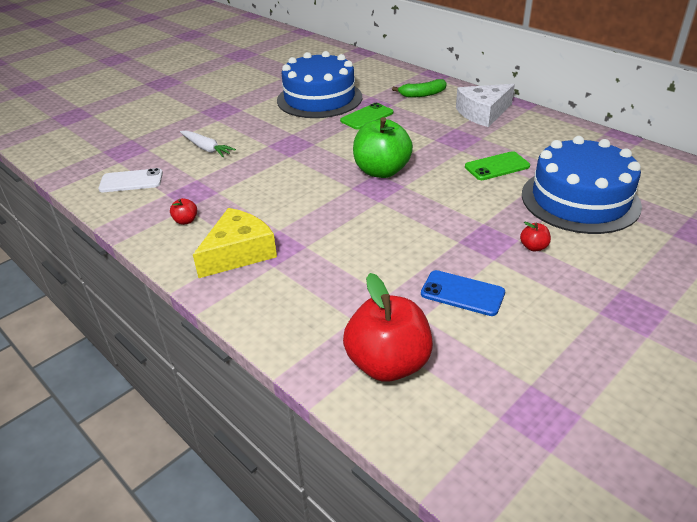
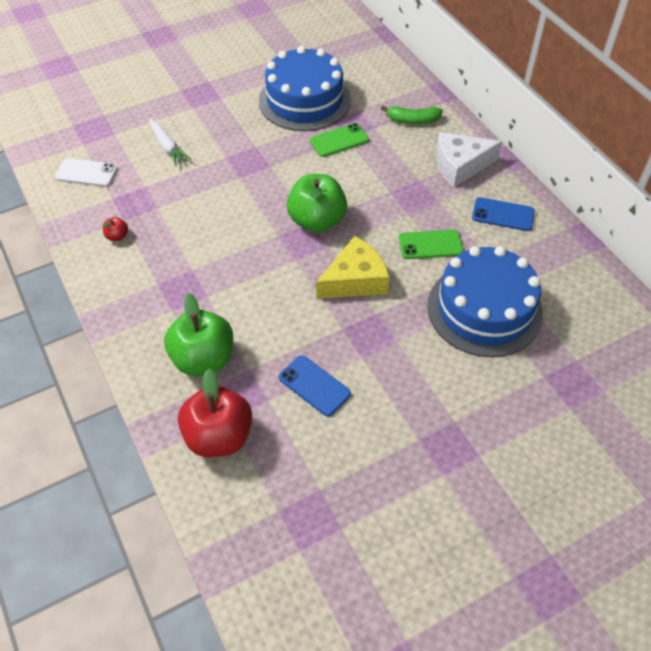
camera: 15 degrees right, 15 degrees up
yellow cheese [193,208,277,278] -> yellow cheese moved to [316,236,389,299]
red apple [520,222,551,251] -> none
none -> green apple [164,293,233,376]
none -> blue phone [472,197,535,231]

